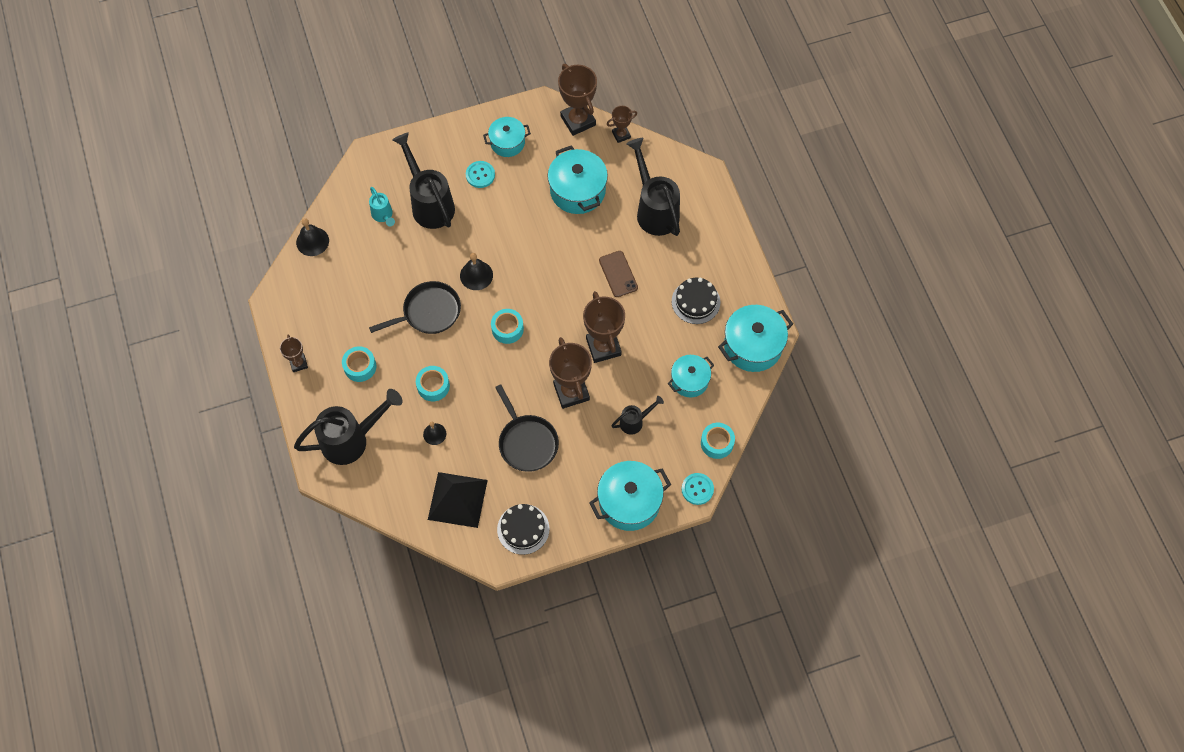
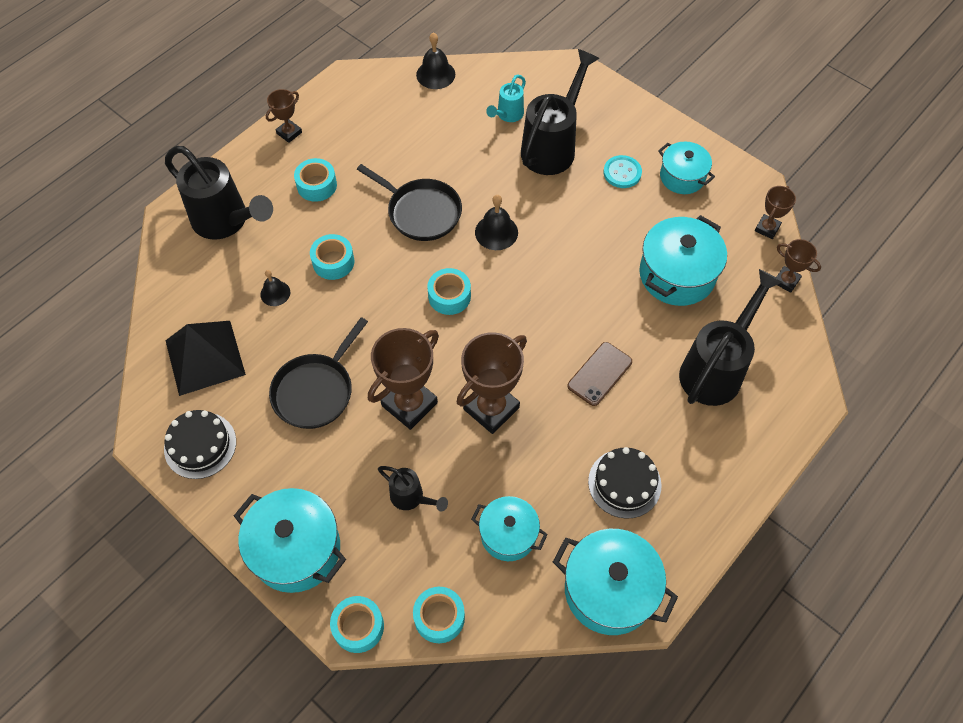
camera: 60 degrees right, 5 degrees down
brown trophy [558,64,597,136] -> brown trophy [755,186,796,239], size x0.54
turquoise button [682,473,714,505] -> turquoise tape [330,596,384,653]

